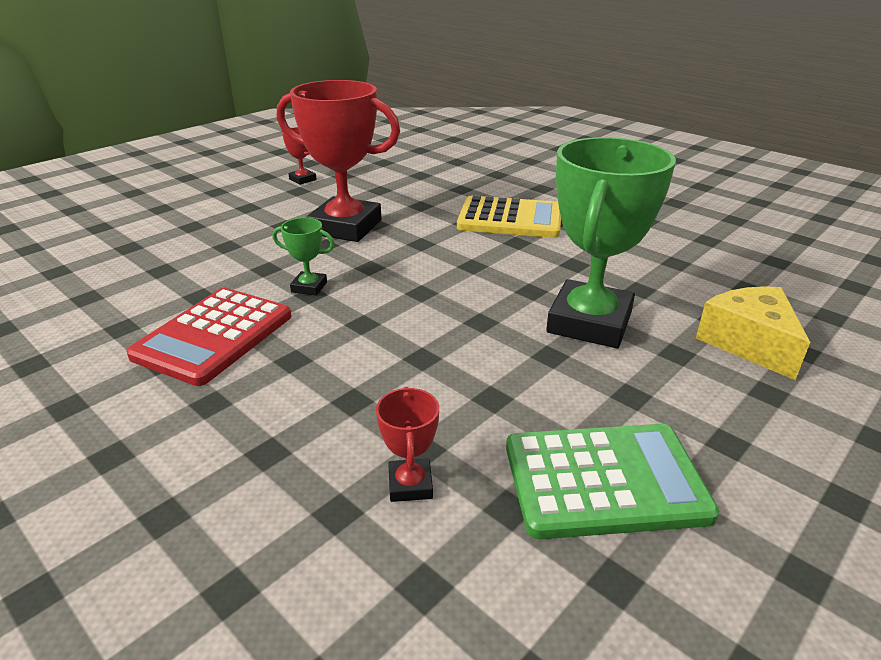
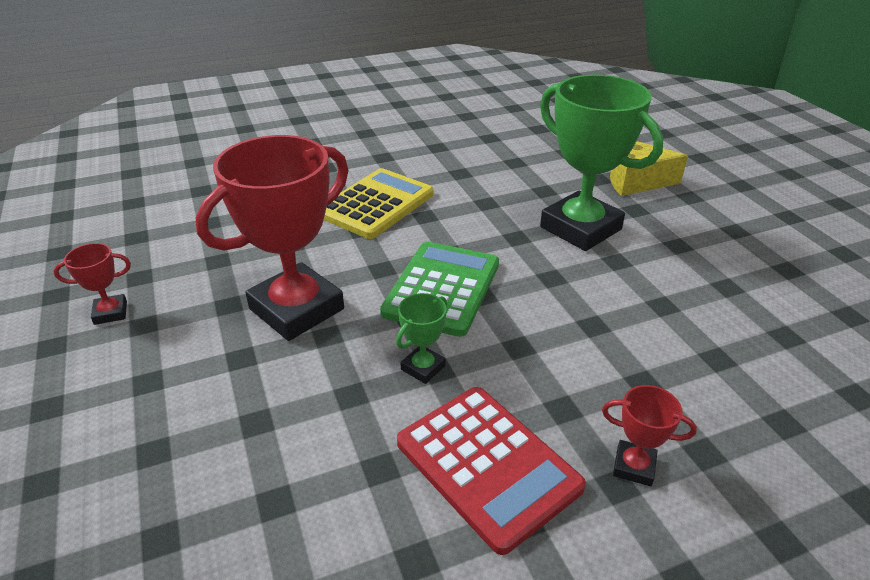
camera: 65 degrees left, 5 degrees up
red trophy [376,387,439,502] -> red trophy moved to [602,385,697,486]
green calculator [506,424,719,539] -> green calculator moved to [380,242,499,337]

